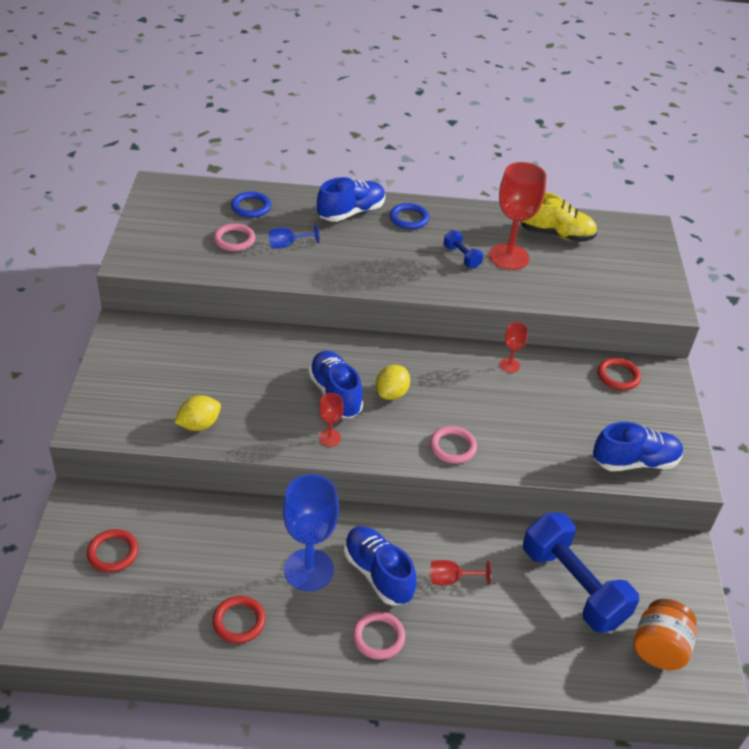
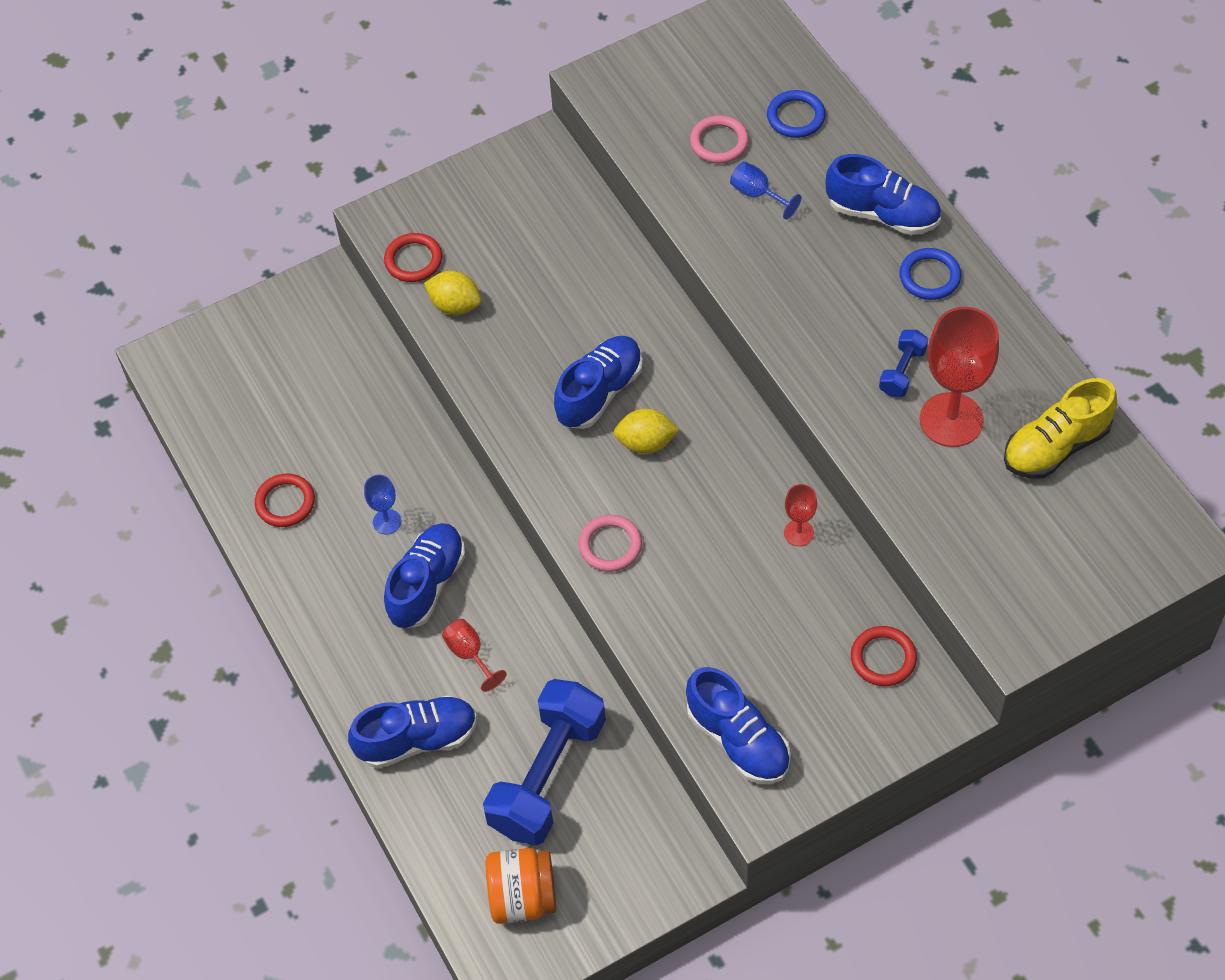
camera: 65 degrees right, 15 degrees up
red ring [87,529,139,573] -> red ring moved to [384,233,442,282]
blue goblet [283,474,339,591] -> blue goblet [364,475,402,534], size x0.48
red goblet [319,393,344,447] -> none
pink ring [352,611,405,660] -> none
yellow shoe [520,192,597,242] -> yellow shoe turned 75 degrees clockwise [1004,378,1117,479]
none -> blue shoe [348,696,477,768]

